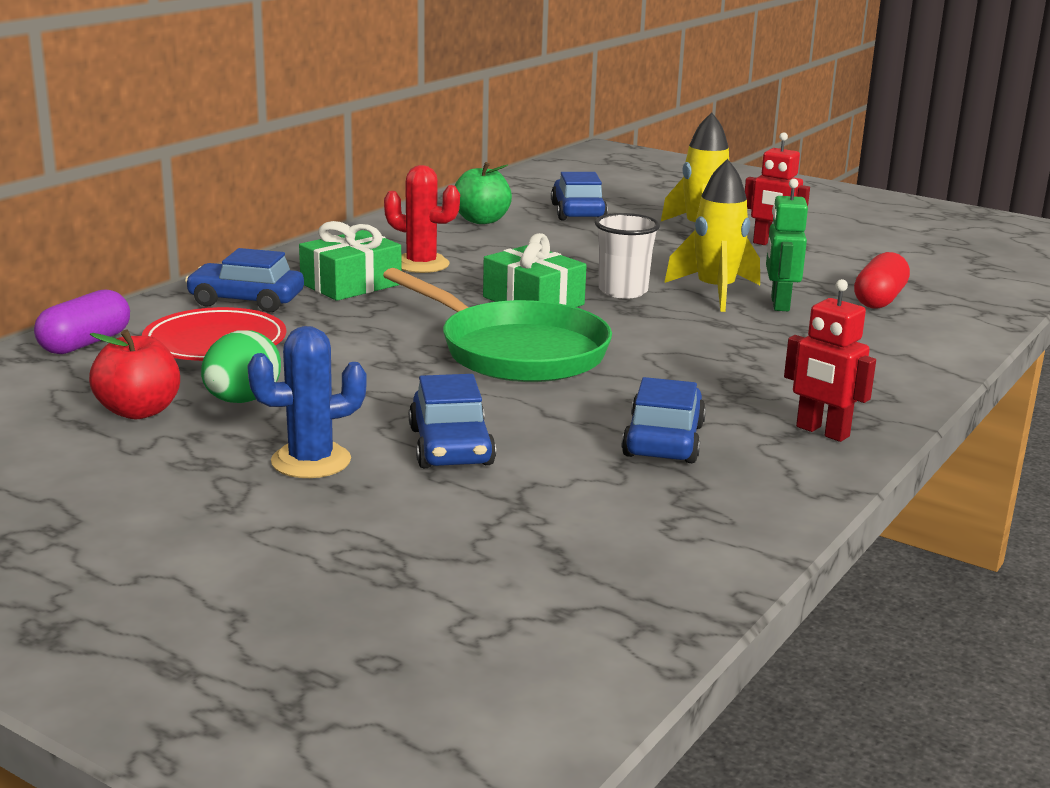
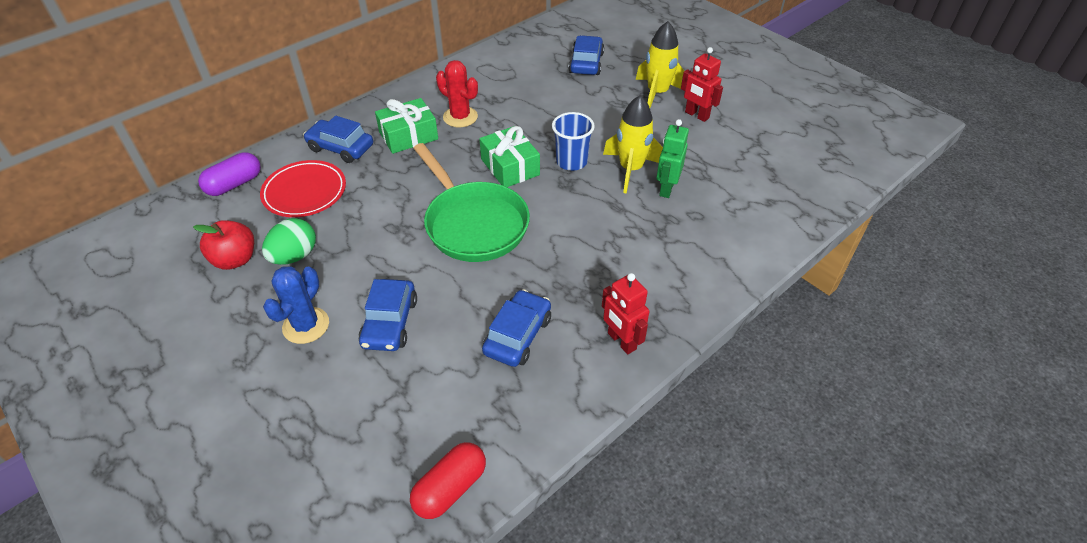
camera: 15 degrees right, 25 degrees up
blue cactus [247,326,367,478] -> blue cactus turned 60 degrees counterclockwise [263,266,329,344]
green apple [454,162,512,224] -> none
white cup [595,213,660,299] -> blue cup [552,112,595,171]
red capsule [854,252,910,309] -> red capsule moved to [410,442,486,519]

